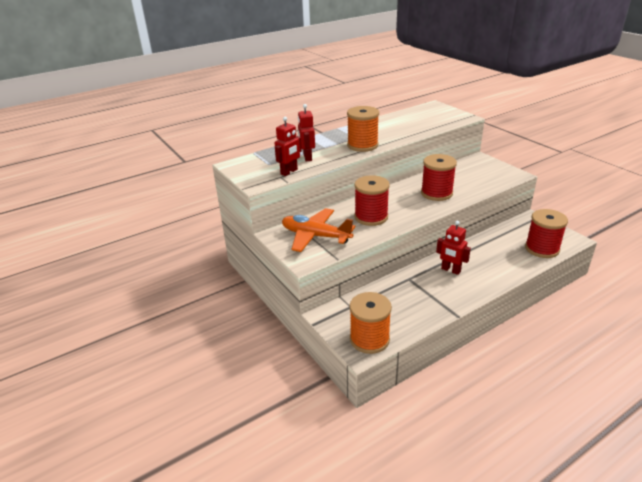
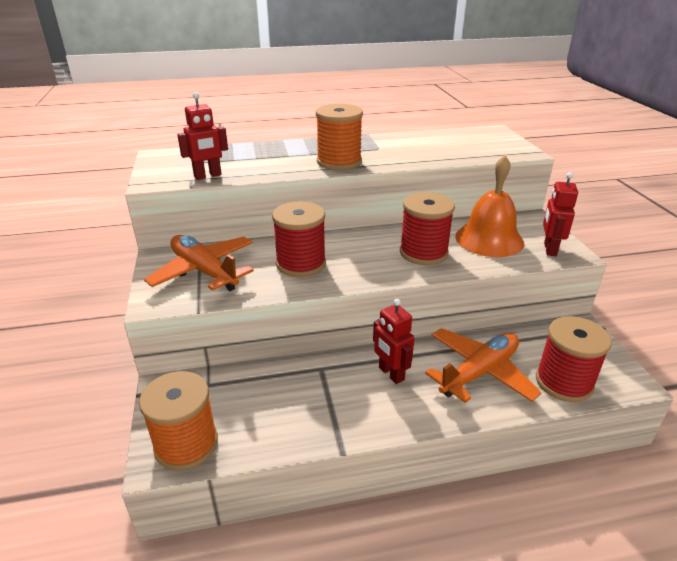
camera: 20 degrees right, 0 degrees up
red robot [298,104,315,161] -> red robot moved to [543,172,578,256]
none -> orange plane [425,328,542,403]
none -> orange bell [455,155,524,257]

